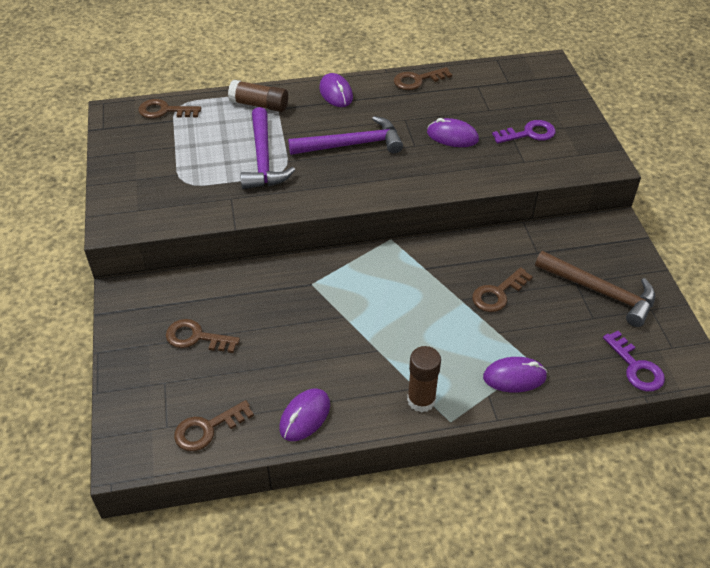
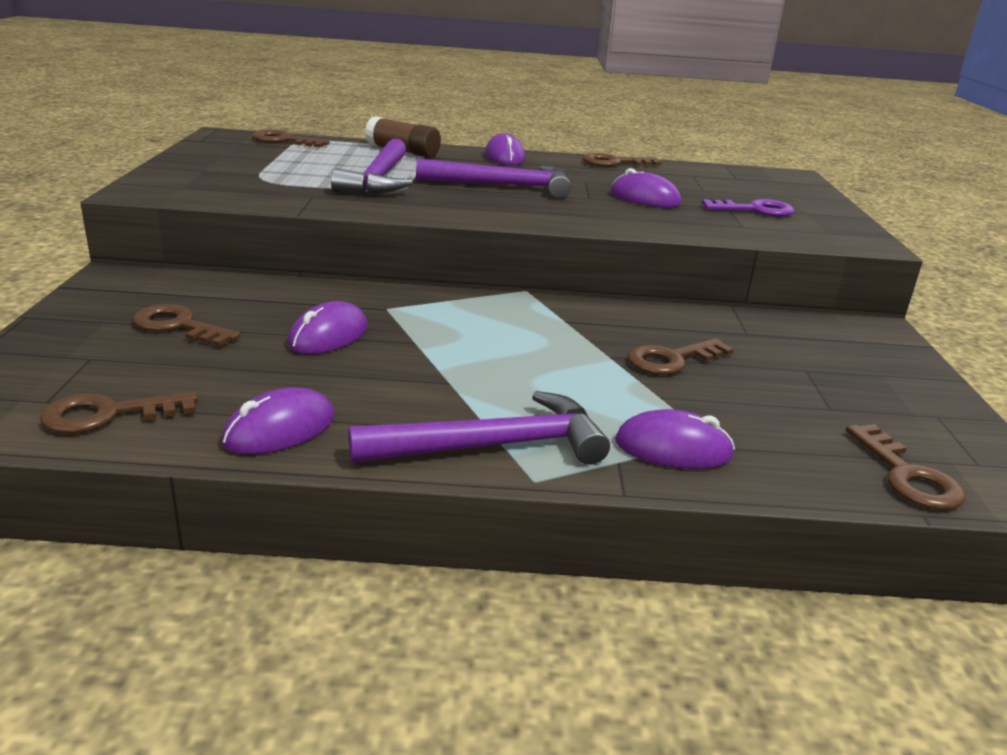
camera: 10 degrees right, 20 degrees down
brown glue stick [407,346,441,413] -> purple hammer [348,391,610,465]
brown hammer [535,251,655,327] -> none
purple key [603,331,665,391] -> brown key [846,424,965,510]
none -> purple mouse [287,301,368,354]

